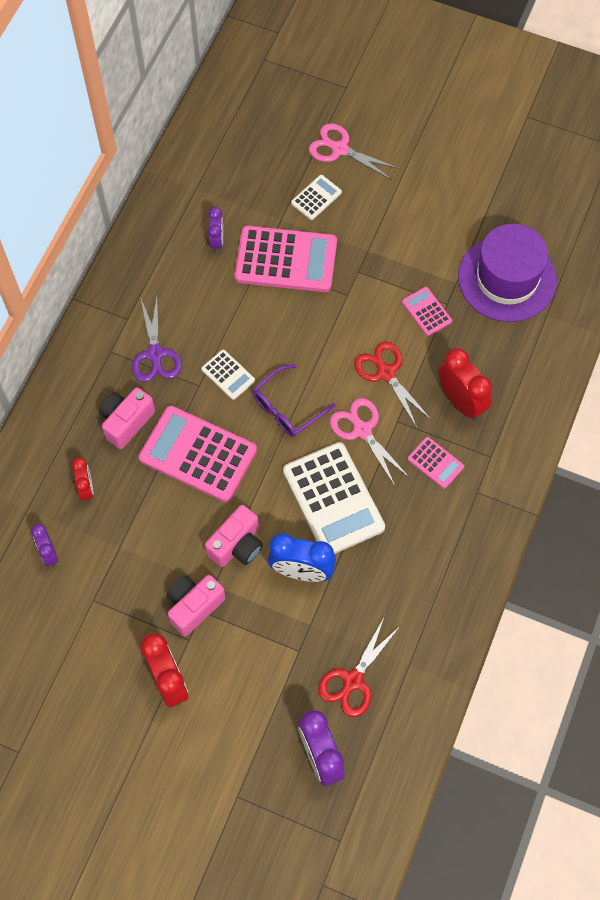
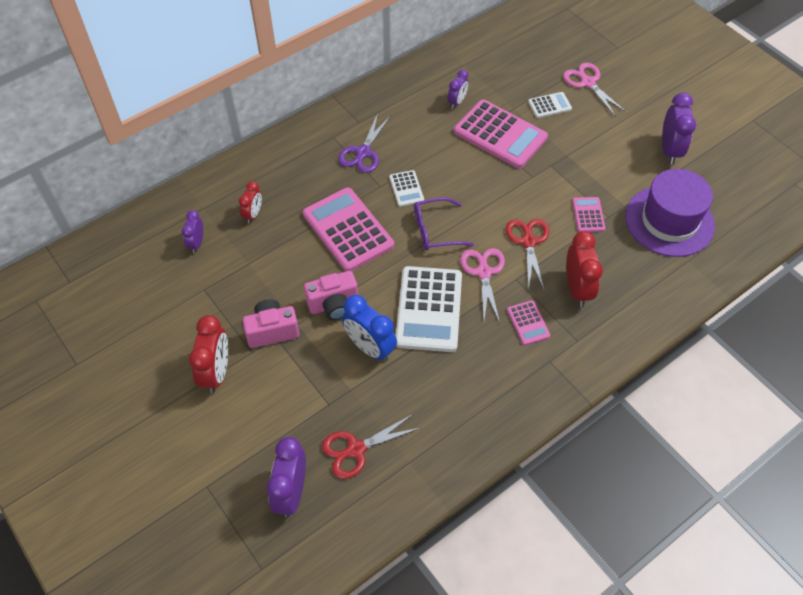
camera: 30 degrees right, 10 degrees down
pink camera [99,387,155,449] -> none
none -> purple clock [662,93,696,165]

